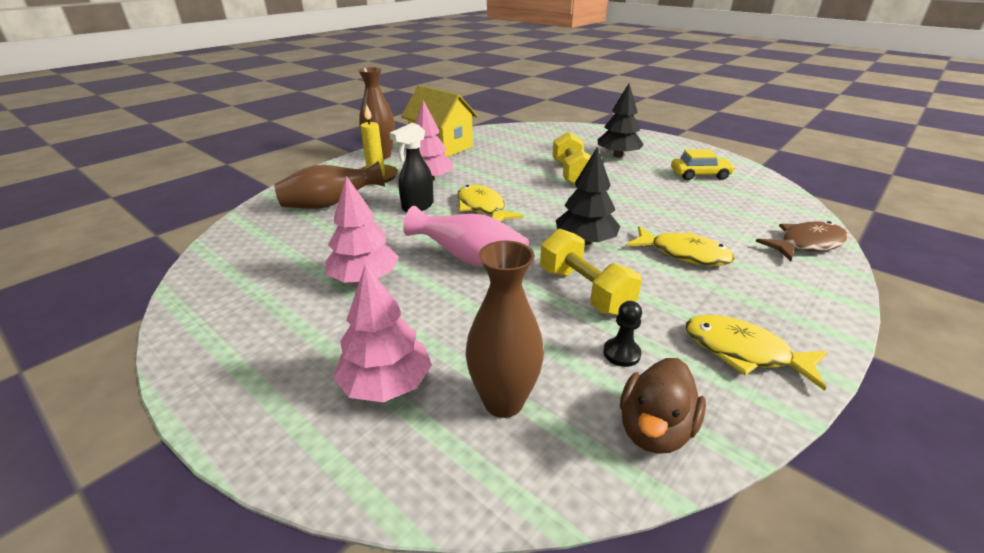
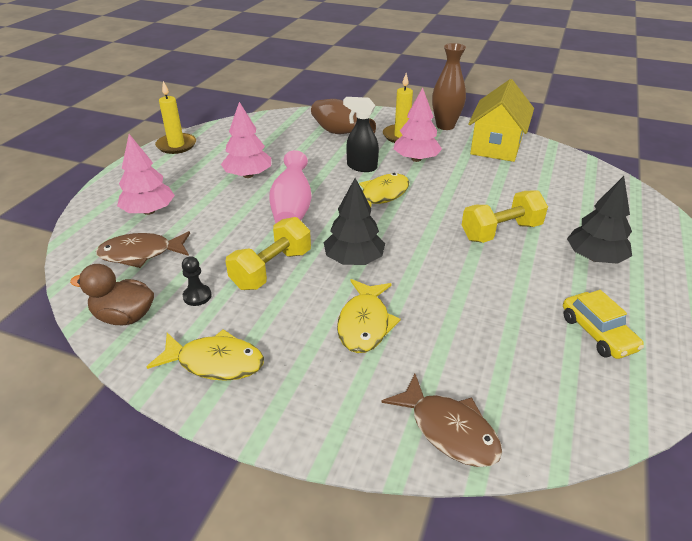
camera: 70 degrees right, 5 degrees up
brown vase [466,241,544,418] -> brown fish [96,231,190,268]
yellow fish [686,315,828,391] -> yellow fish turned 90 degrees clockwise [147,329,264,381]
none -> yellow candle [155,81,196,154]

